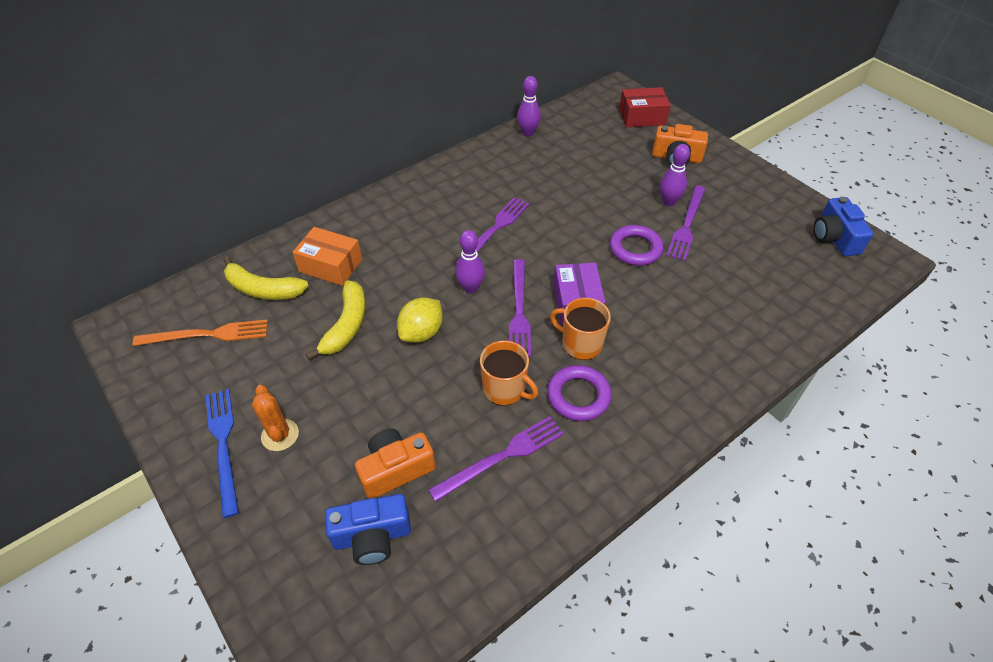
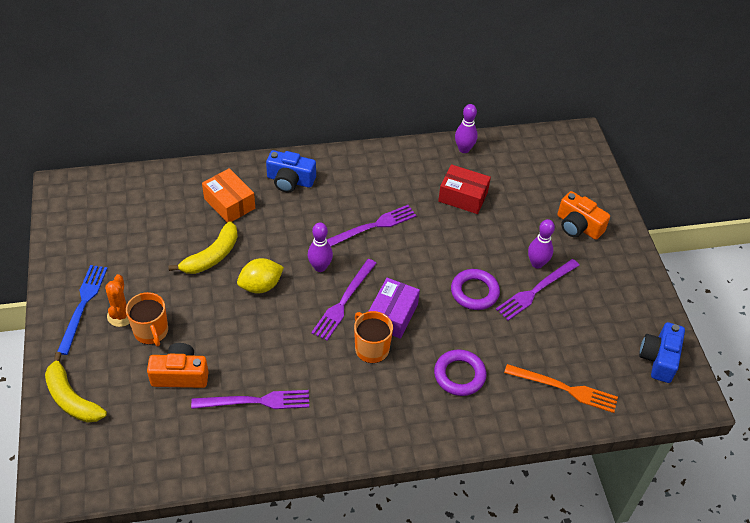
camera: 25 degrees right, 0 degrees up
orange fork [132,319,268,346] -> orange fork moved to [504,364,618,413]
yellow banana [224,256,309,300] -> yellow banana moved to [45,352,107,423]
blue camera [325,494,411,565] -> blue camera moved to [266,150,316,193]
orange mug [480,340,538,405] -> orange mug moved to [126,292,168,347]
purple ring [547,365,612,421] -> purple ring moved to [434,349,486,396]
red box [619,87,671,127] -> red box moved to [438,164,491,214]

